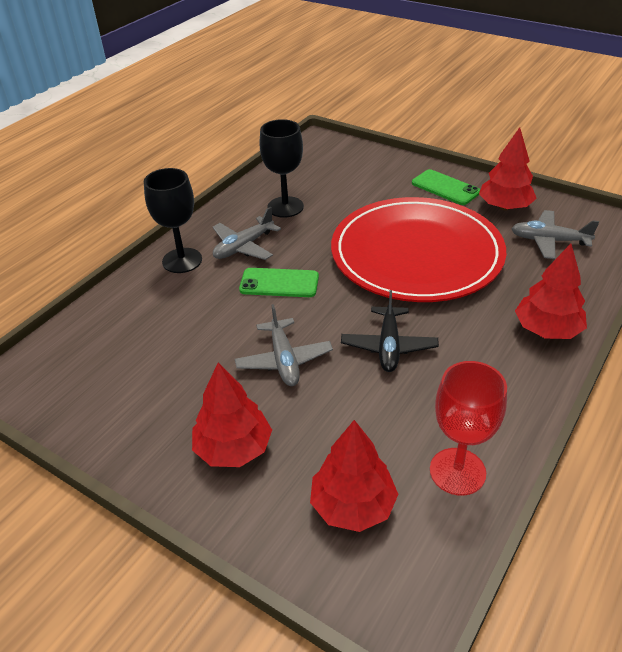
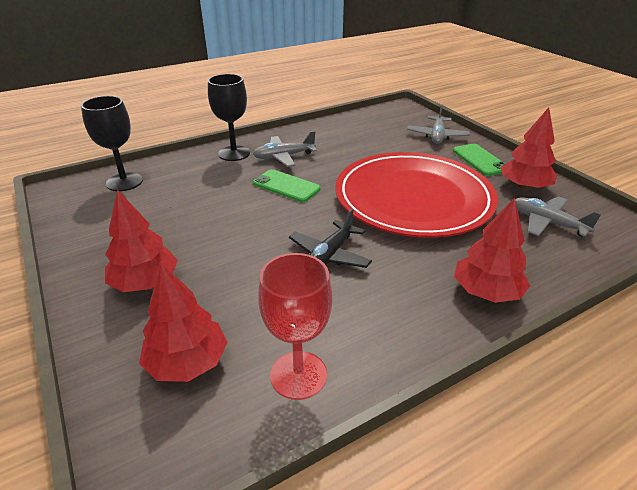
camera: 25 degrees right, 5 degrees down
grey plane [235,304,333,386] -> grey plane moved to [407,104,470,144]
black goblet [260,119,304,218] -> black goblet moved to [81,96,143,191]

